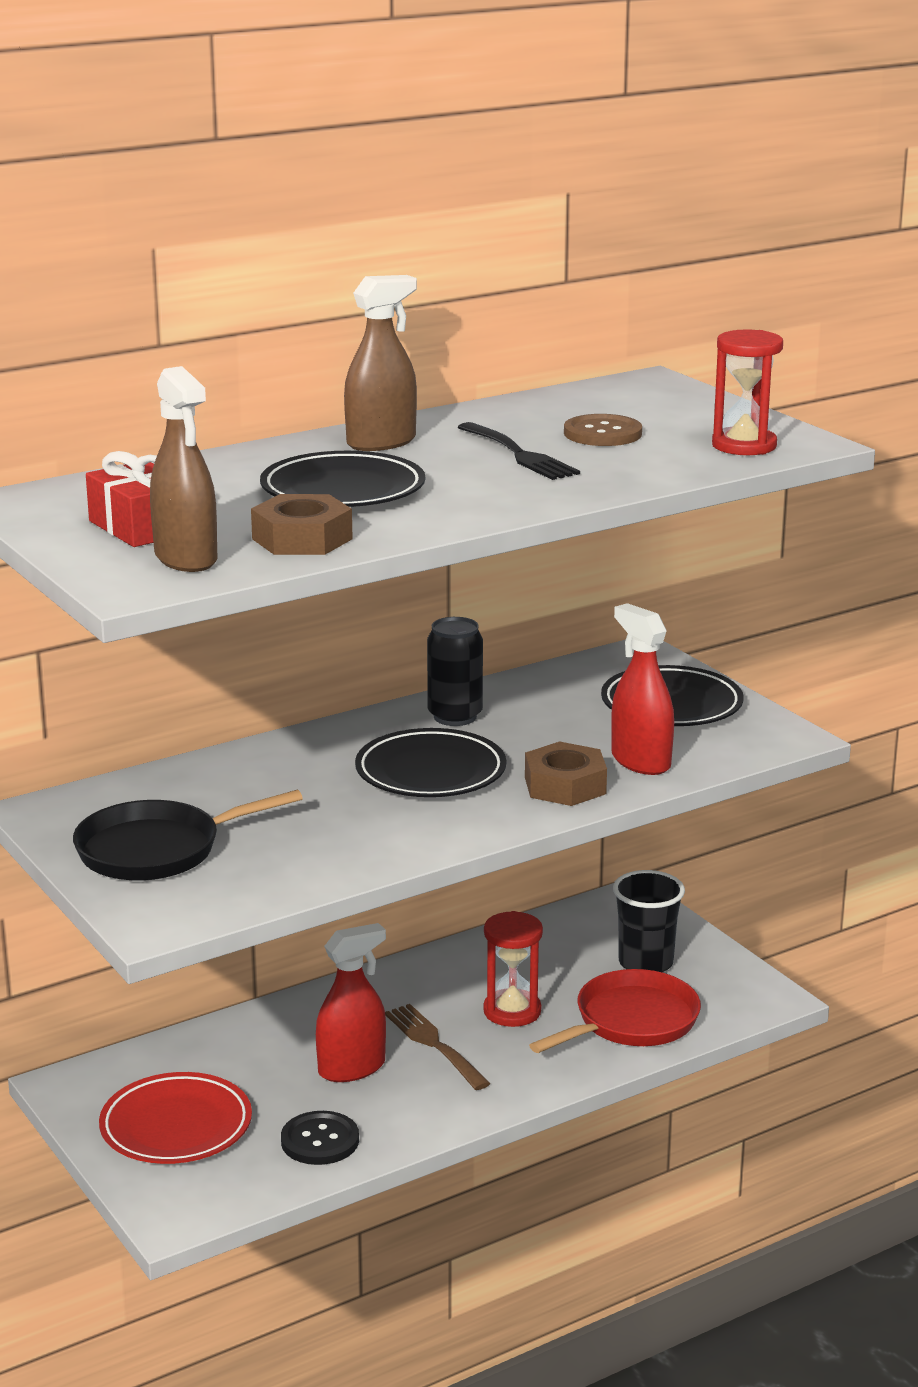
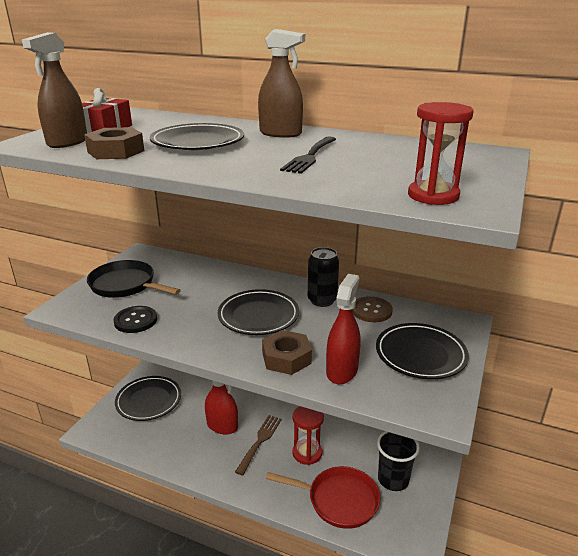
camera: 55 degrees right, 5 degrees up
red plate [99,1072,252,1164] -> black plate [115,376,181,421]
black button [281,1111,359,1165] -> black button moved to [114,306,157,333]
brown button [564,414,642,446] -> brown button moved to [352,296,393,322]

